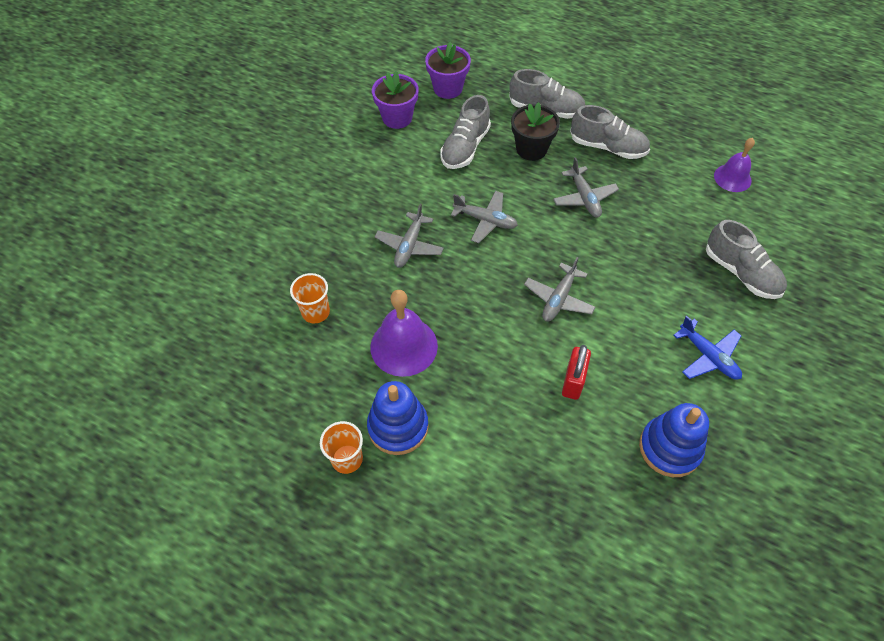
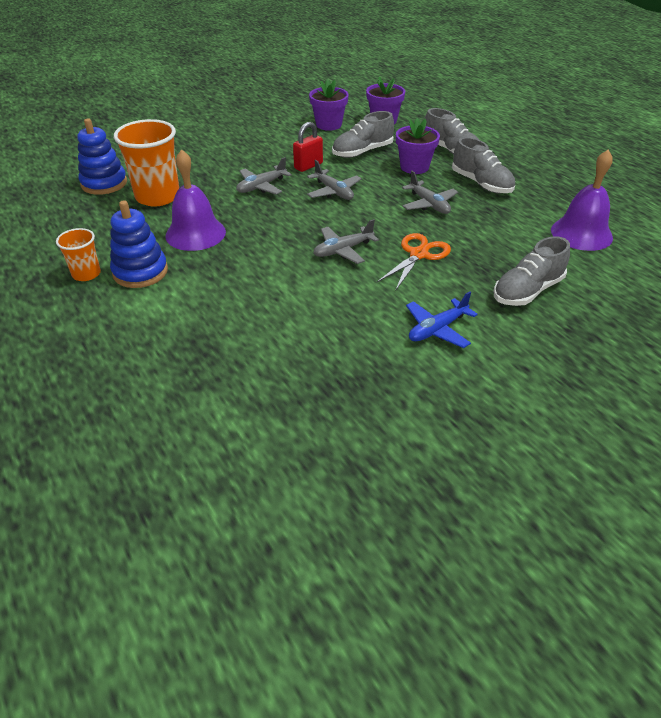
camera: 30 degrees right, 15 degrees down
orange cup [290,273,330,323] -> orange cup [114,119,179,206], size x1.86
black flower pot [511,102,560,161] -> purple flower pot [396,118,440,174]
grey plane [553,157,619,218] -> grey plane turned 45 degrees counterclockwise [402,171,458,214]
red padlock [562,345,591,400] -> red padlock moved to [293,122,323,172]
blue stacking toy [639,403,709,477] -> blue stacking toy moved to [77,118,127,195]
blue plane [673,316,742,380] -> blue plane turned 60 degrees clockwise [406,291,478,348]
grey shoe [706,220,787,299] -> grey shoe turned 60 degrees clockwise [494,236,570,306]
purple bell [714,138,755,192] -> purple bell [551,150,613,251], size x1.58
none -> orange scissors [377,233,451,290]

